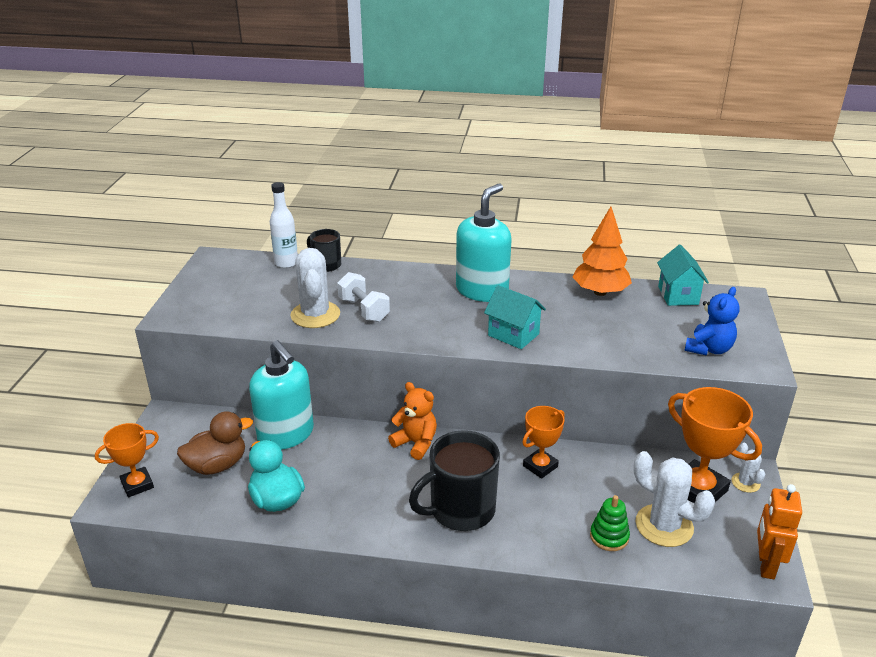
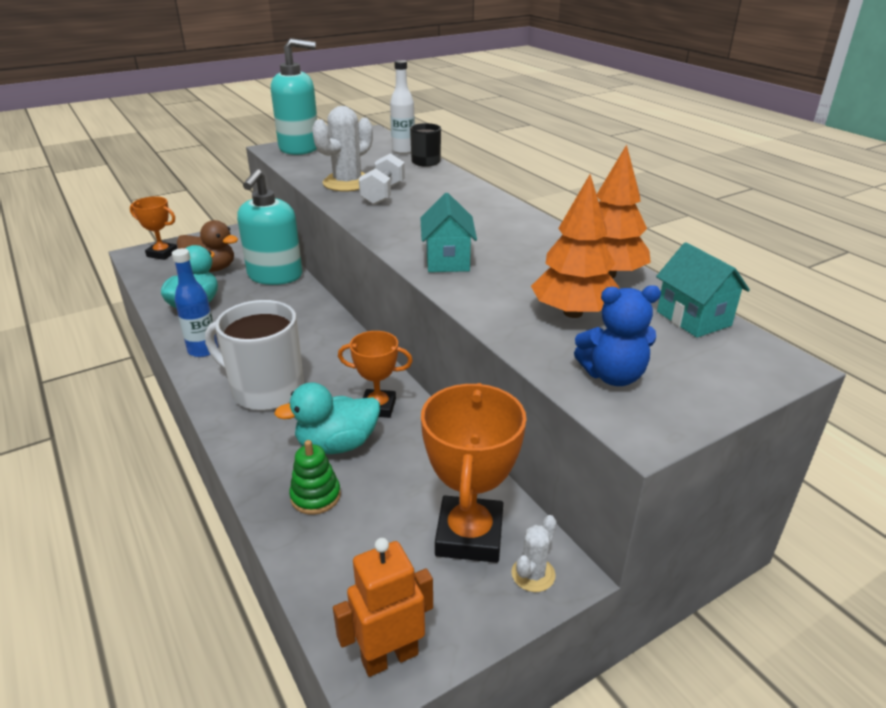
camera: 50 degrees right, 0 degrees up
orange teddy bear [388,382,437,460] -> none
black mug [409,430,500,531] -> white mug [205,300,304,410]
turquoise soap dispenser [456,184,512,302] -> turquoise soap dispenser moved to [271,38,317,155]
white cactus [633,451,715,547] -> none
turquoise house [657,245,709,306] -> turquoise house turned 75 degrees counterclockwise [656,242,750,338]
none -> blue bottle [172,248,218,357]
none -> turquoise duck [274,382,380,454]
none -> orange tree [531,174,619,318]

